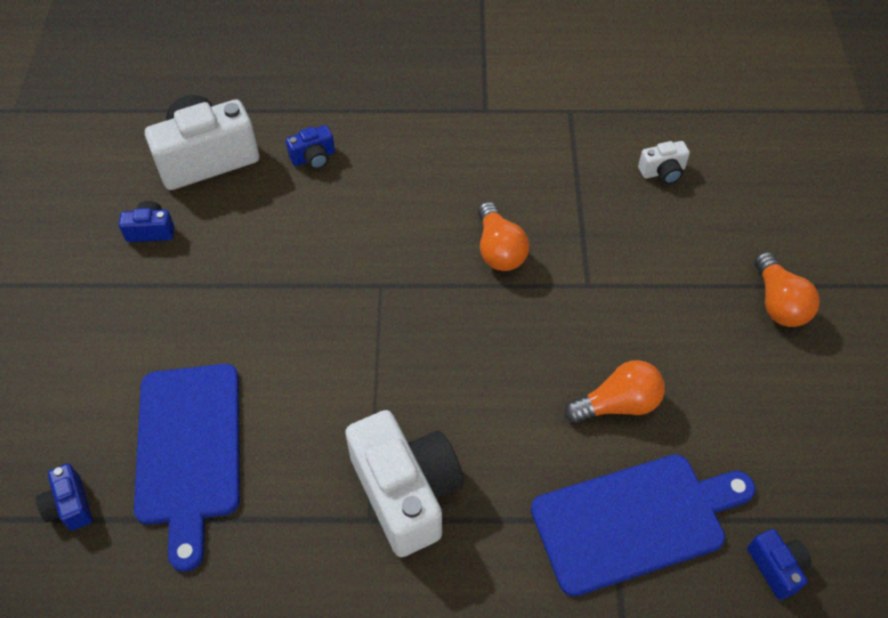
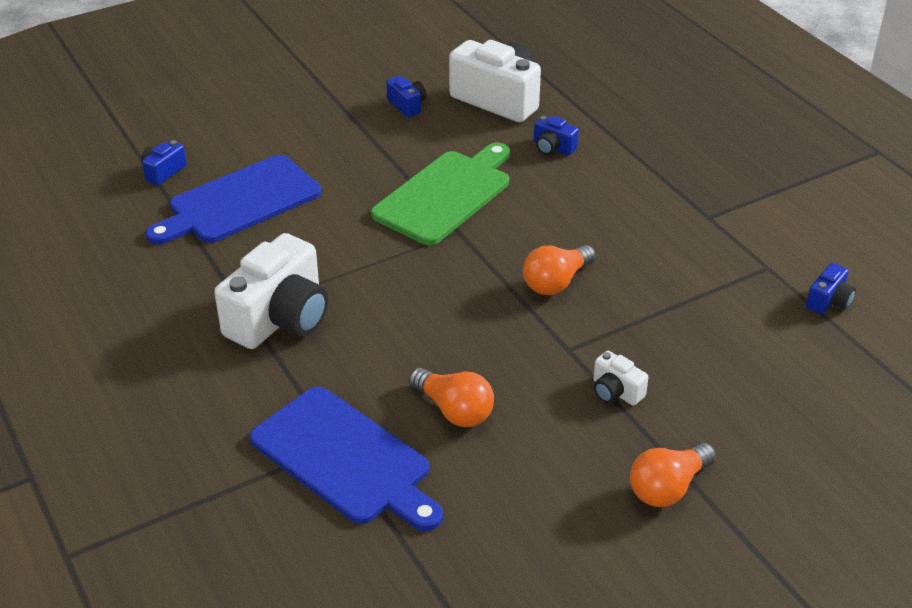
camera: 60 degrees right, 15 degrees down
white camera [638,141,690,184] -> white camera moved to [593,351,648,406]
blue camera [747,529,811,600] -> blue camera moved to [806,263,856,314]
none -> green cutting board [371,143,510,245]

